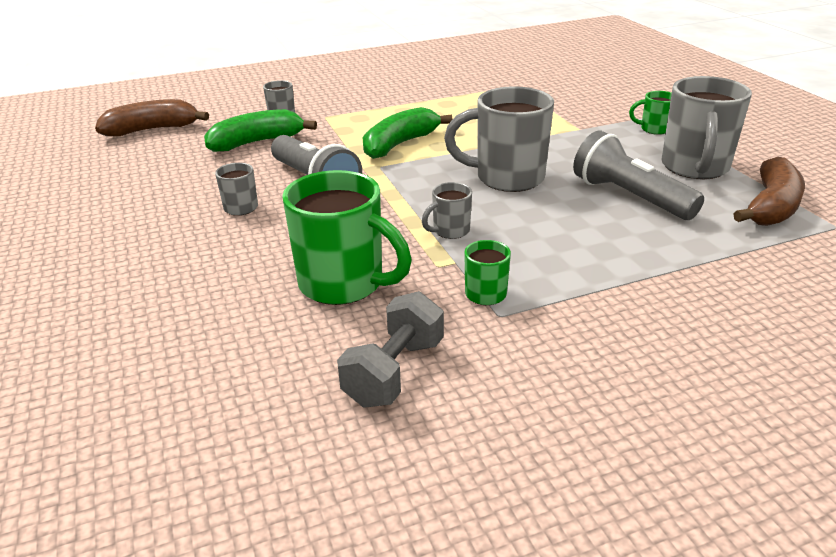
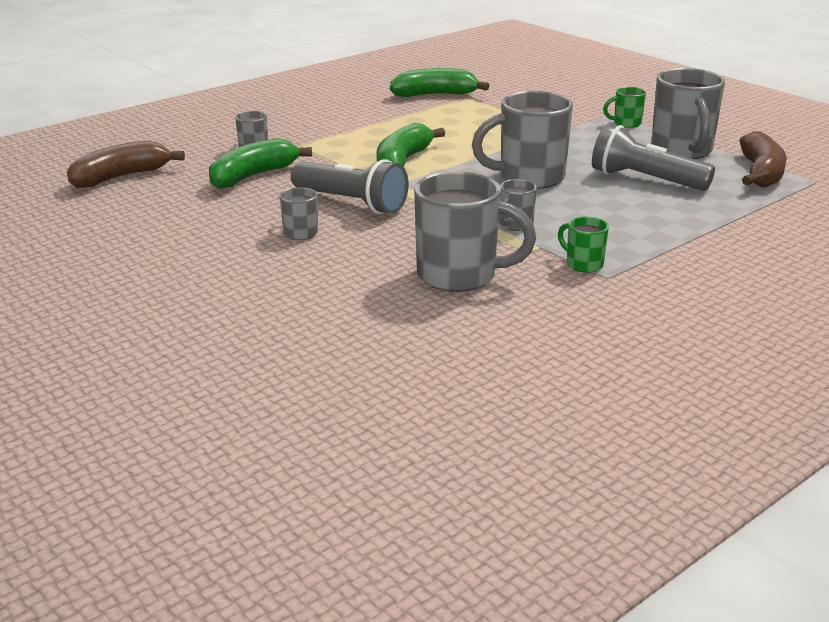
camera: 20 degrees left, 5 degrees down
green mug [282,170,412,305] -> grey mug [414,171,536,292]
grey dumbbell [337,291,444,407] -> none
none -> green banana [390,68,489,97]

